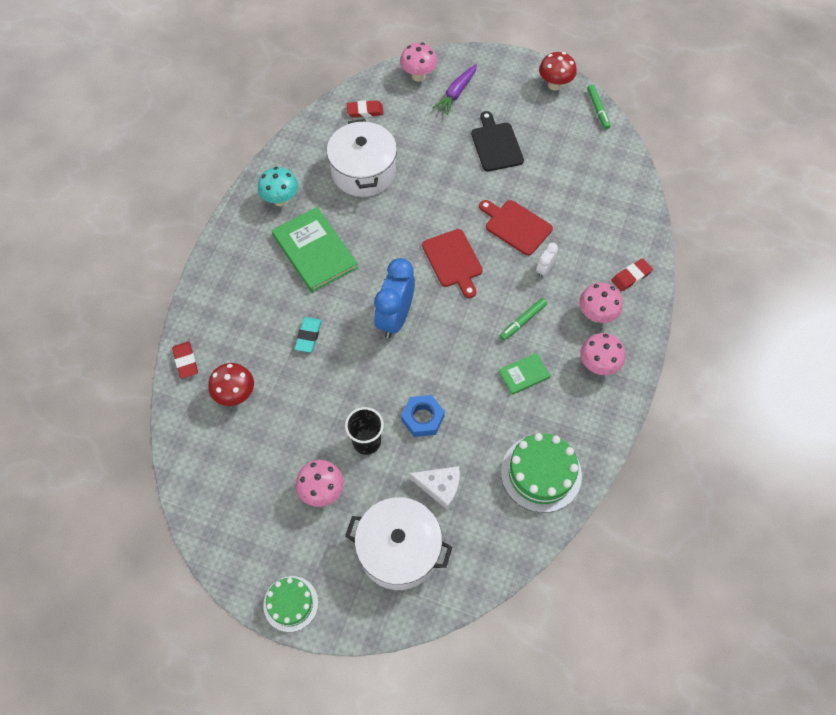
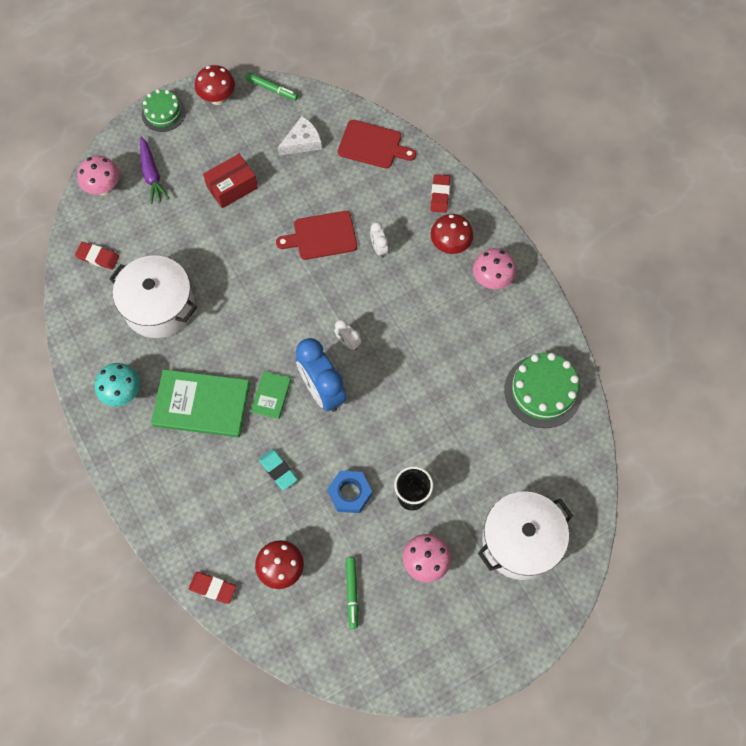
camera: 50 degrees left, 5 degrees up
green cake [263,576,318,632] -> green cake moved to [142,89,186,132]
red eraser [347,100,384,118] -> red eraser turned 75 degrees clockwise [75,242,119,270]
blue nut [401,395,445,437] -> blue nut moved to [327,471,372,513]
white cheese [409,466,460,510] -> white cheese moved to [278,116,322,155]
red cutting board [422,229,483,298] -> red cutting board moved to [338,120,416,169]
black cutting board [471,111,524,171] -> red box [203,154,258,208]
green book [498,353,551,395] -> green book moved to [251,371,291,419]
green marker [500,298,547,341] -> green marker moved to [346,557,358,629]
pink mushroom [579,283,623,323] -> red mushroom [431,214,473,254]
none -> white clock [334,319,362,350]

